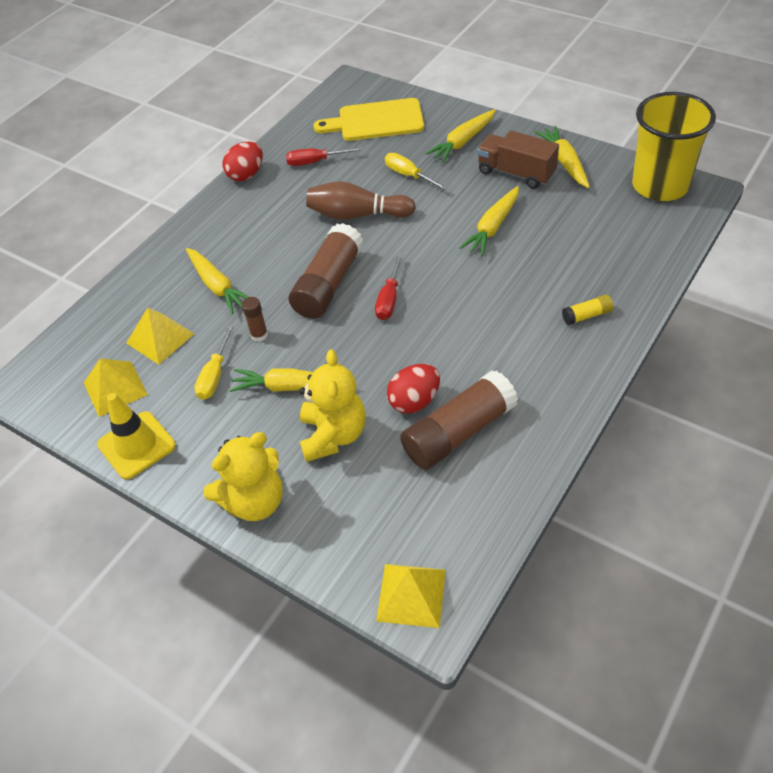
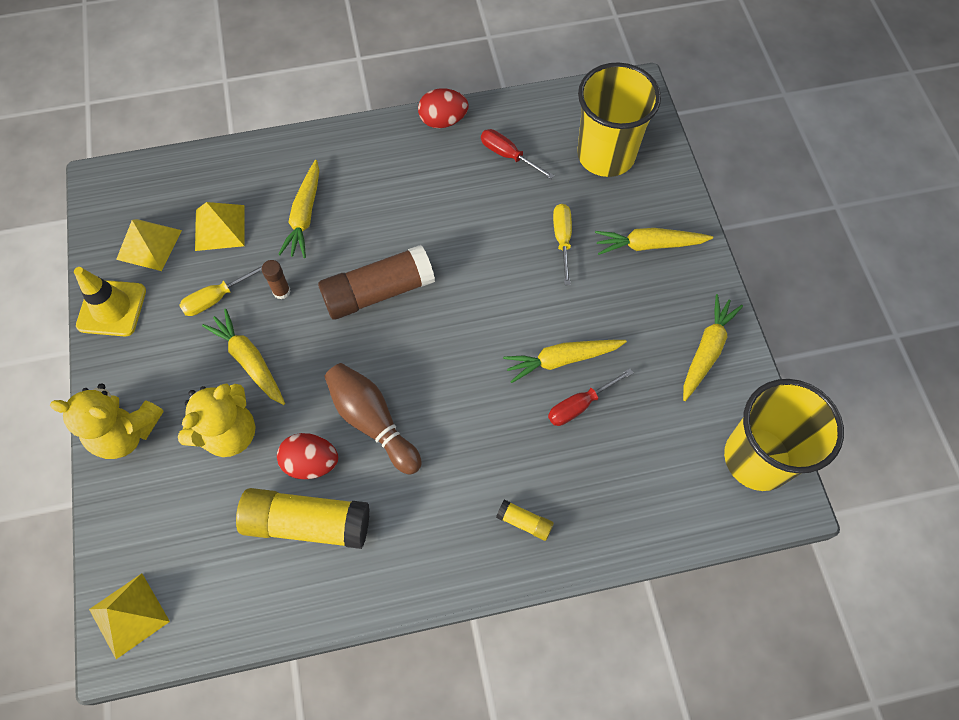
camera: 40 degrees right, 15 degrees up
brown bowling pin [306,181,416,220] -> brown bowling pin moved to [324,363,422,475]
yellow cutting board [313,98,424,141] -> yellow cup [577,62,661,177]
red screwdriver [375,254,403,320] -> red screwdriver moved to [548,368,633,426]
brown glue stick [400,371,518,470] -> yellow glue stick [236,488,370,549]
brown truck [477,130,559,189] -> none

